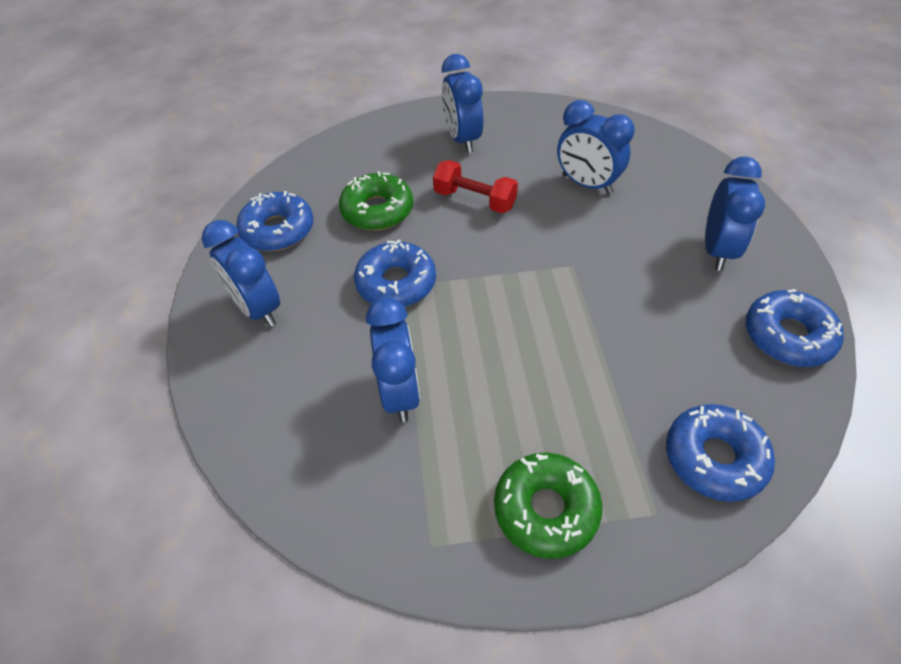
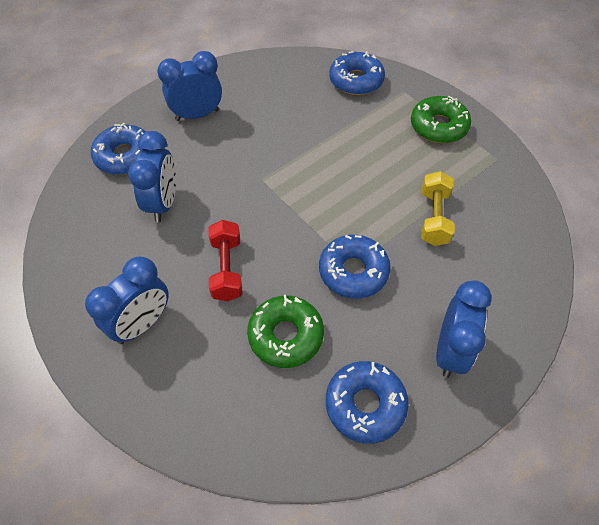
camera: 125 degrees left, 5 degrees up
blue clock [366,297,420,423] -> yellow dumbbell [421,171,455,246]
blue donut [746,289,844,367] -> blue donut moved to [91,123,146,175]

